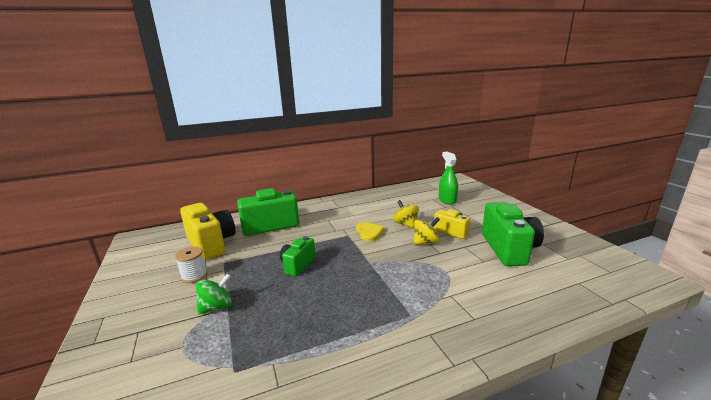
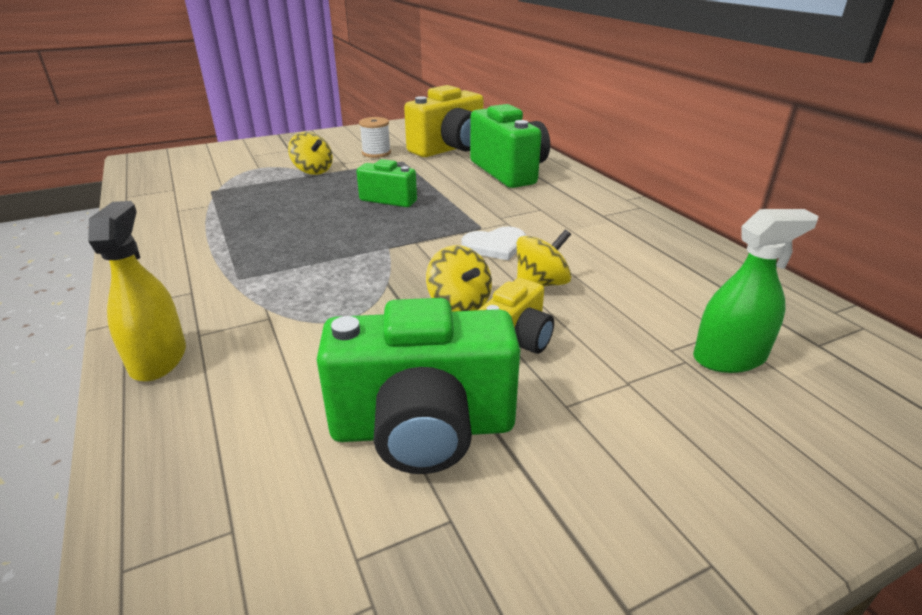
camera: 85 degrees right, 10 degrees up
green spinning top [196,273,232,314] -> yellow spinning top [288,132,333,175]
yellow heart [356,222,385,241] -> white heart [461,226,526,260]
none -> yellow spray bottle [88,201,186,381]

